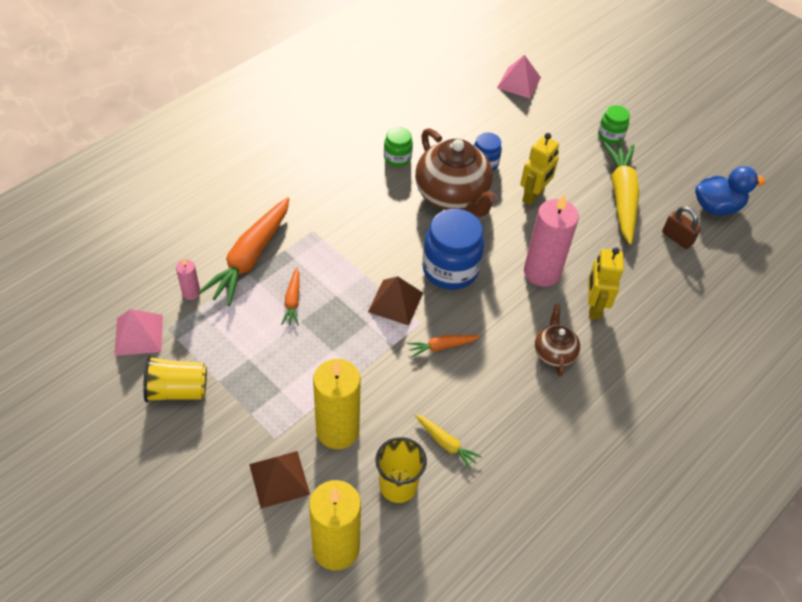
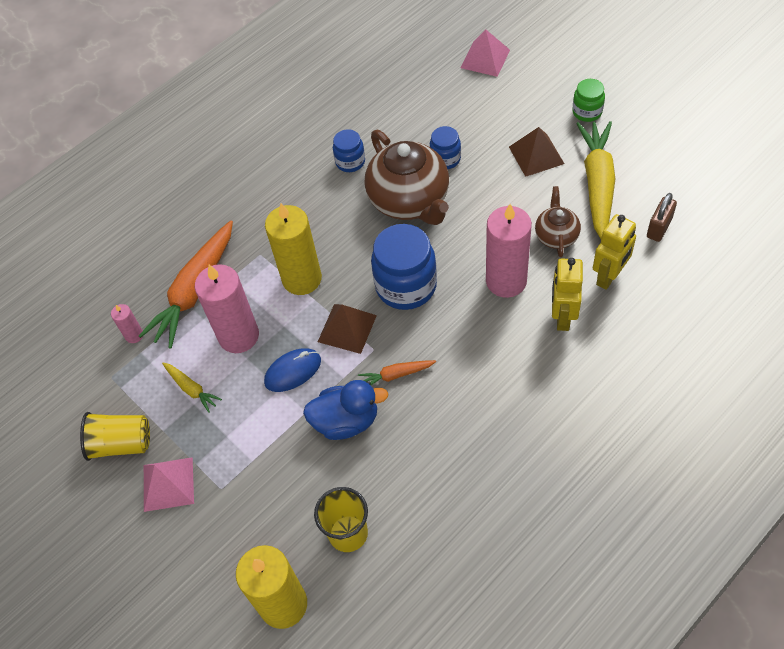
camera: 10 degrees right, 5 degrees up
pink pyramid [114,309,163,356] -> pink pyramid moved to [144,457,194,512]
brown pyramid [249,451,310,509] -> brown pyramid moved to [509,127,565,177]
orange carrot [281,267,300,326] -> pink candle [195,264,259,353]
yellow candle [313,359,361,449] -> yellow candle moved to [265,203,322,295]
green jar [384,127,413,167] -> blue jar [333,129,365,172]
yellow carrot [415,414,482,470] -> yellow carrot moved to [162,362,222,413]
yellow robot [520,133,559,206] -> yellow robot moved to [593,214,636,290]
brown teapot [535,304,580,377] -> brown teapot moved to [535,186,581,257]
brown padlock [662,206,701,249] -> brown padlock turned 75 degrees clockwise [647,193,677,242]
blue duck [695,166,765,215] -> blue duck moved to [303,380,389,440]
none -> blue mouse [264,348,321,392]

